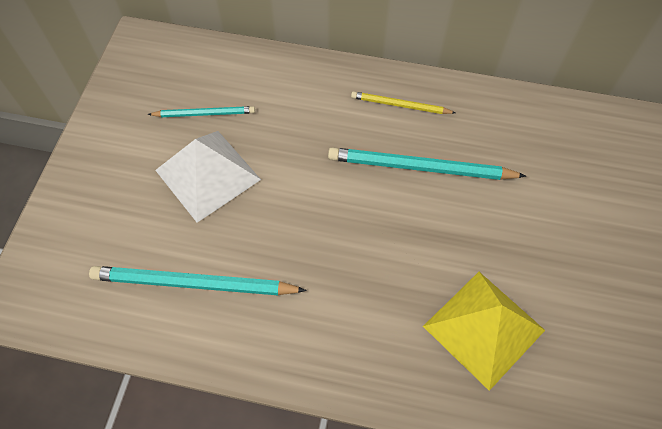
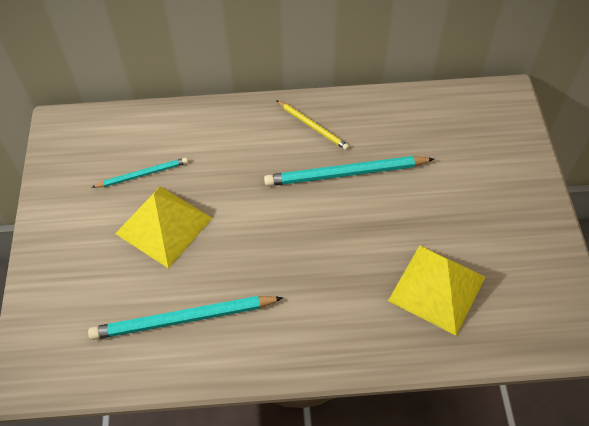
camera: 15 degrees left, 5 degrees down
white pyramid [155,131,261,223] -> yellow pyramid [115,186,212,268]
yellow pencil [351,91,456,114] -> yellow pencil turned 135 degrees counterclockwise [276,100,349,150]

